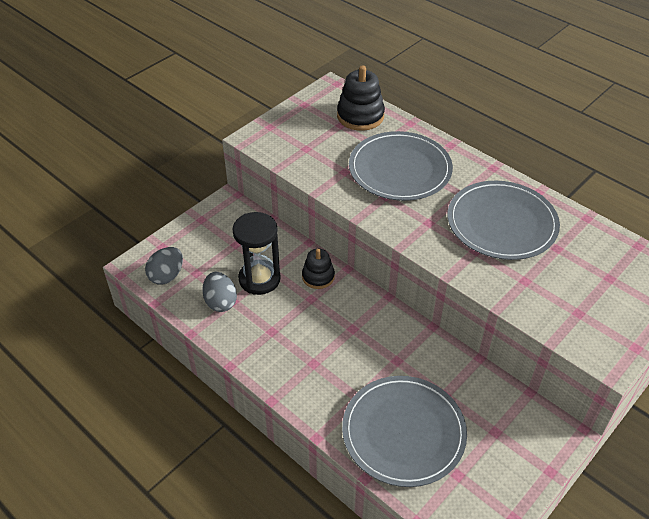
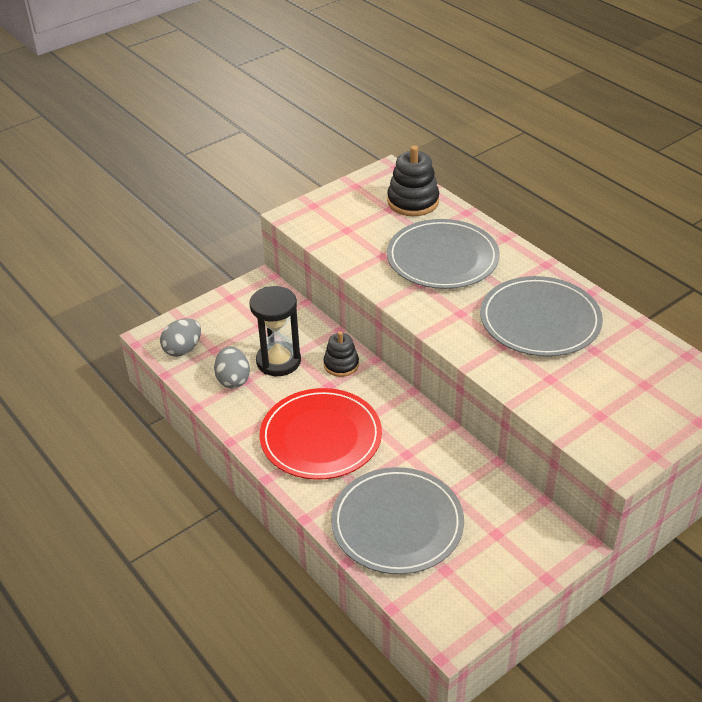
camera: 10 degrees right, 5 degrees down
none -> red plate [259,388,382,480]

